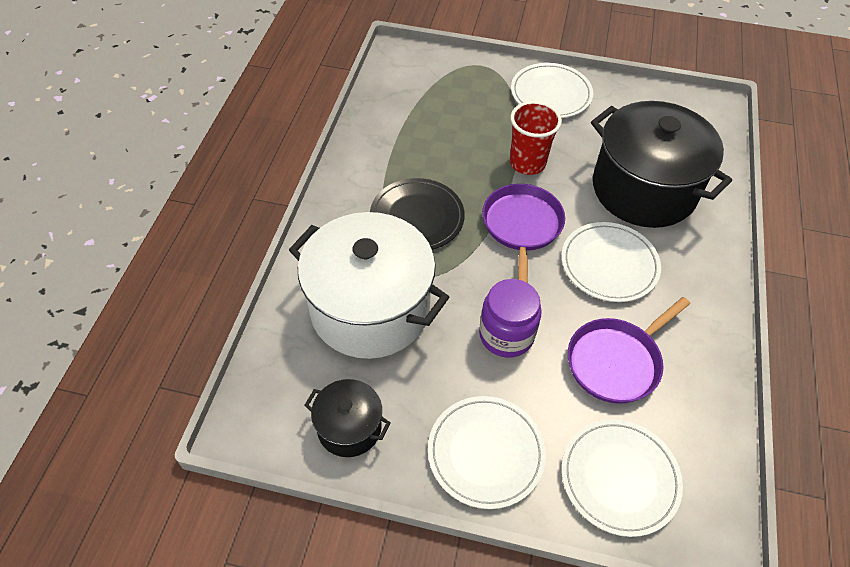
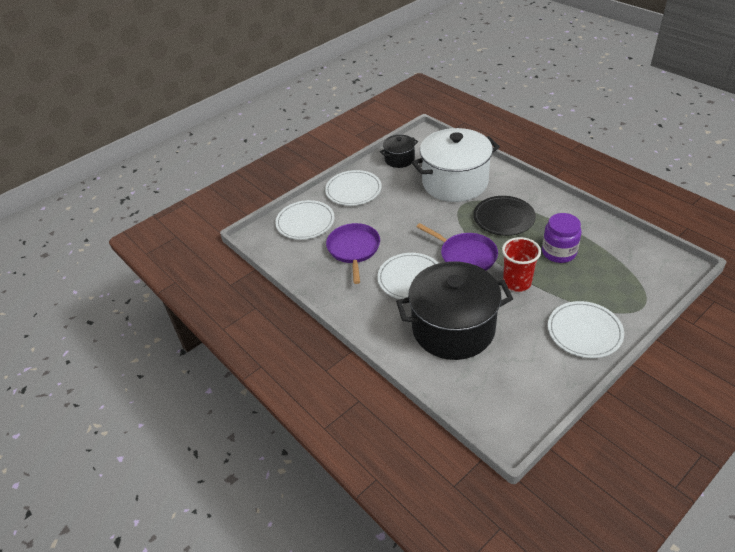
camera: 130 degrees right, 10 degrees down
purple jar [479,279,542,358] -> purple jar moved to [542,213,582,263]

